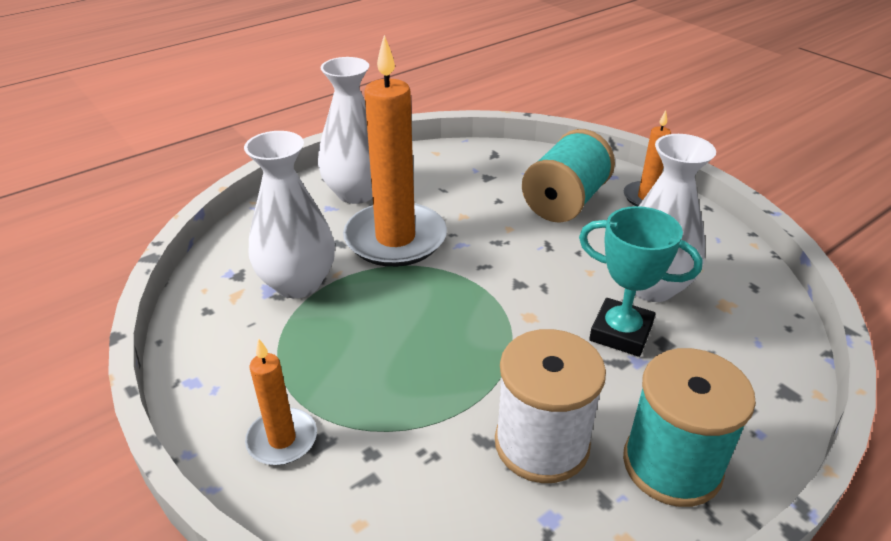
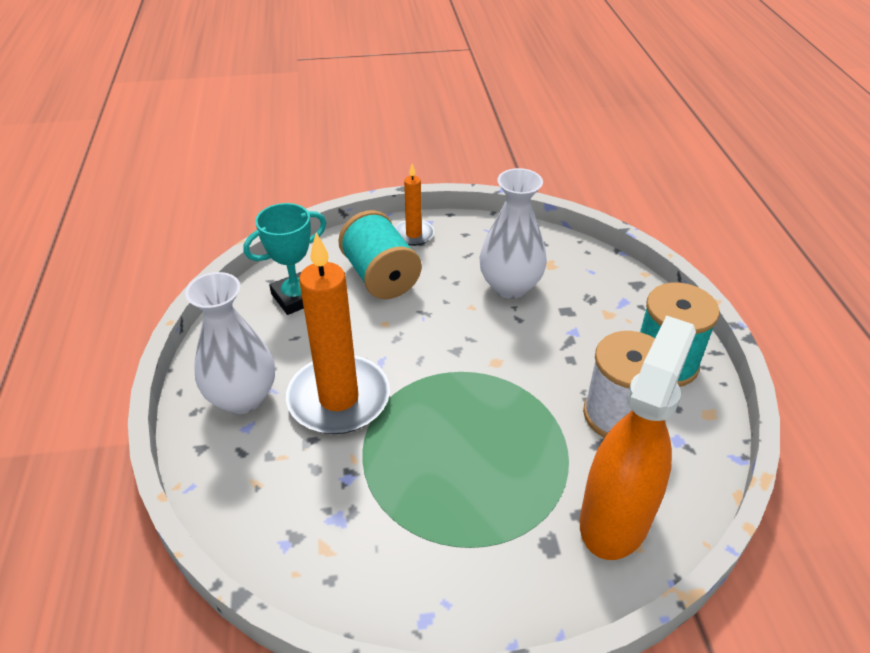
camera: 60 degrees left, 5 degrees up
white vase [244,131,335,298] -> none
orange candle [245,338,317,465] -> none
turquoise trophy [579,206,703,357] -> turquoise trophy moved to [243,203,326,315]
none -> orange spray bottle [580,315,696,560]

